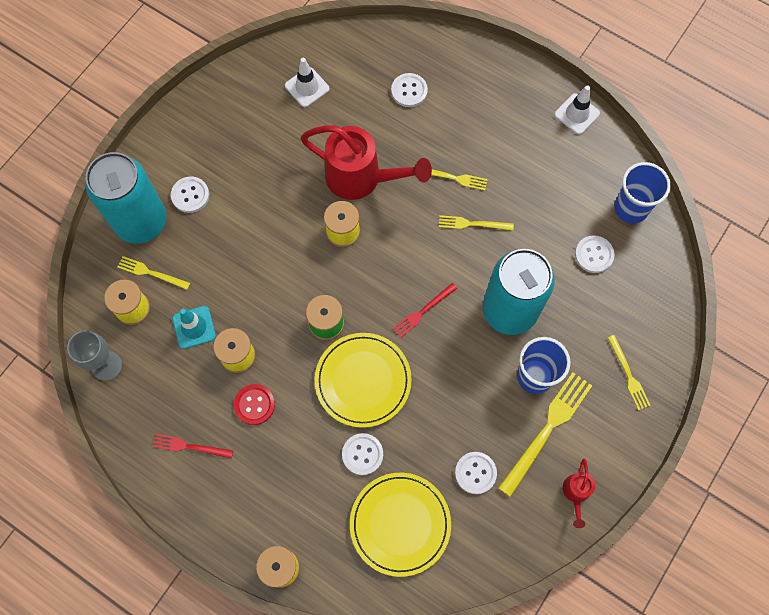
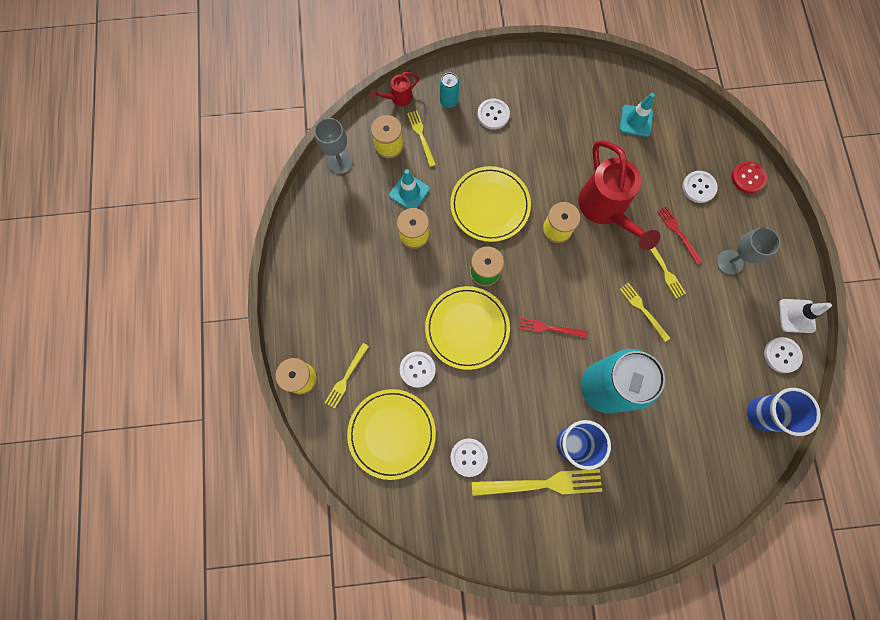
camera: 50 degrees right, 5 degrees up
turquoise can [86,152,167,244] -> turquoise can [440,72,459,108], size x0.40
red fork [153,434,233,458] -> red fork moved to [657,206,702,264]
red button [234,384,275,425] -> red button moved to [732,161,767,193]
white traffic cone [285,58,330,107] -> turquoise traffic cone [620,93,655,137]
red watering can [563,459,595,528] -> red watering can moved to [370,72,420,106]
white button [575,235,615,273] -> white button moved to [764,337,803,373]
yellow fork [608,335,651,410] -> yellow fork moved to [325,343,369,409]
none -> yellow plate [450,166,531,242]
none -> grey goblet [717,227,780,275]

